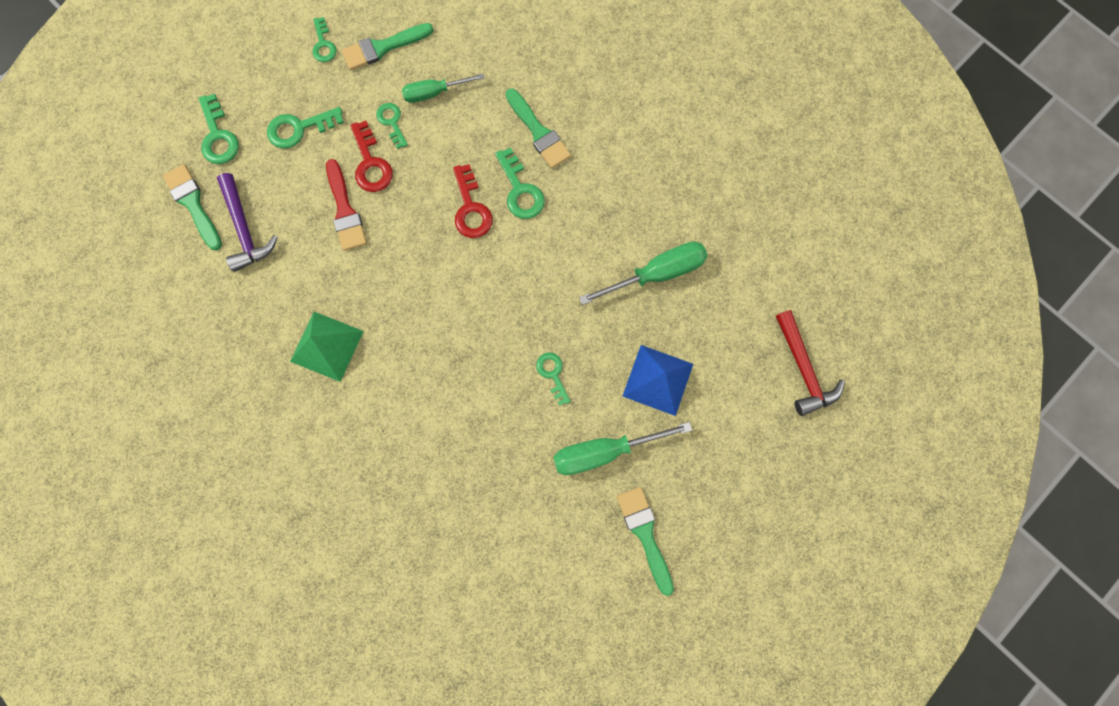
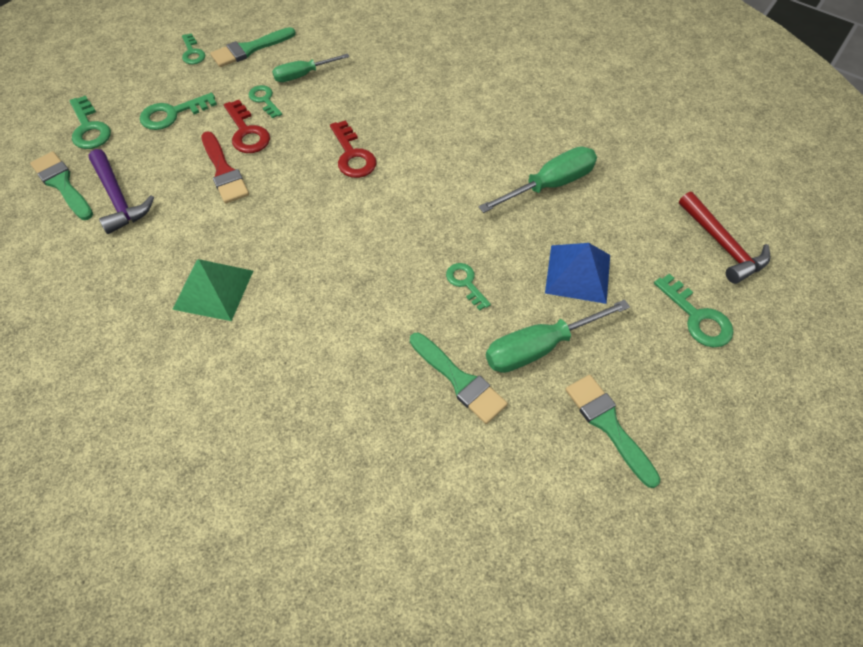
camera: 10 degrees left, 20 degrees down
green key [495,147,545,219] -> green key moved to [654,274,733,348]
green brush [506,88,571,169] -> green brush moved to [410,333,508,424]

